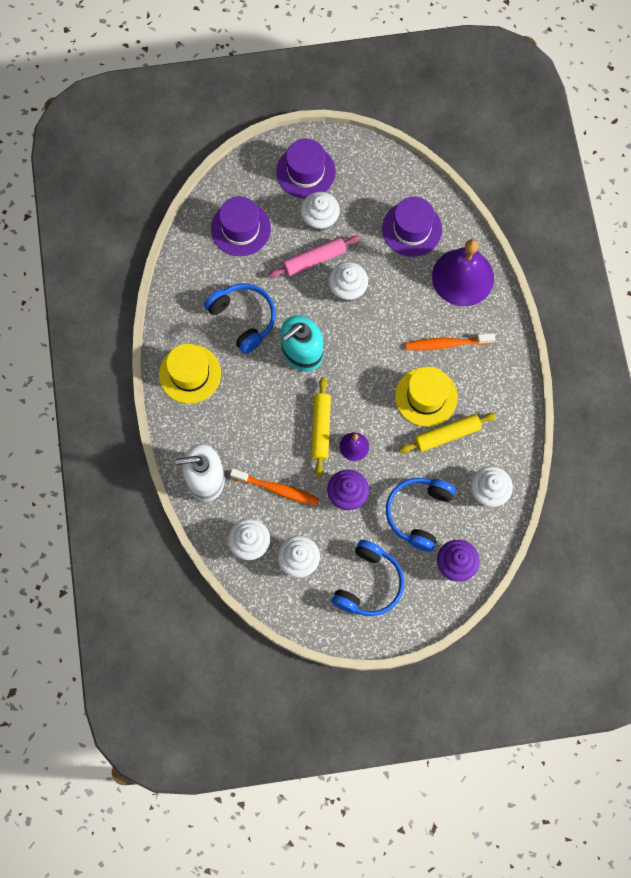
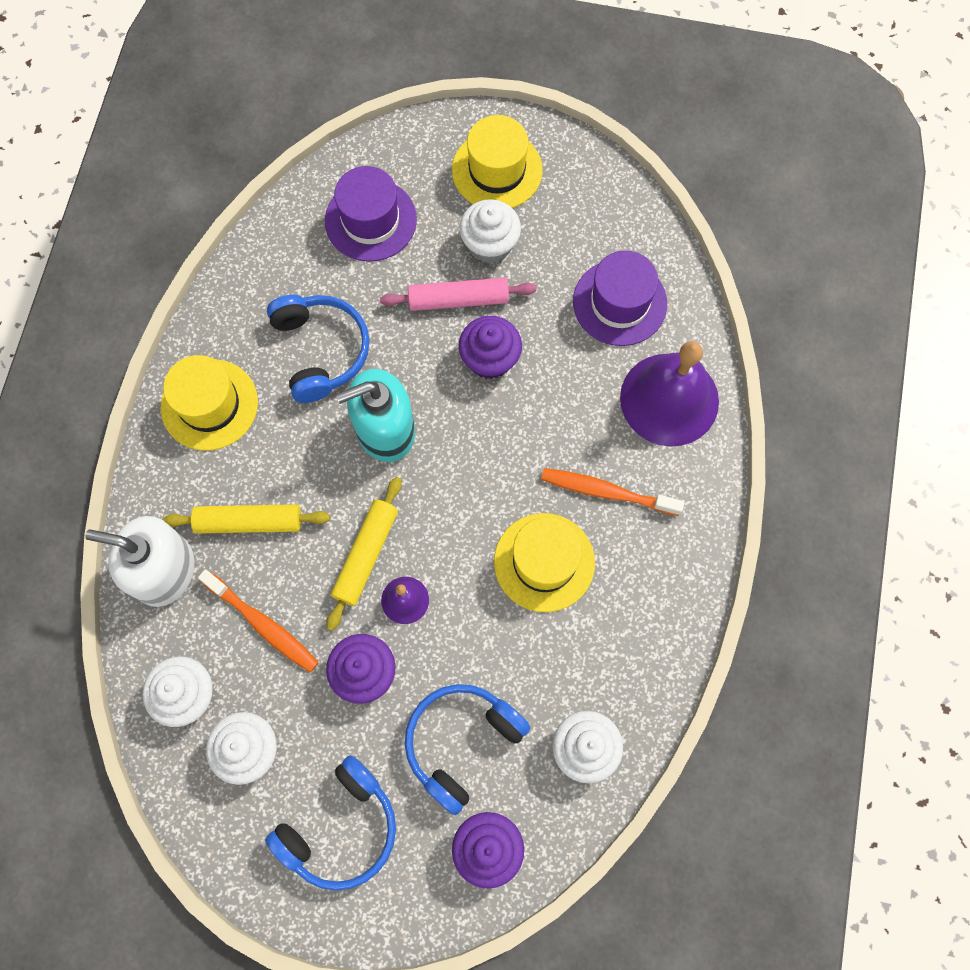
camera: 20 degrees right, 0 degrees up
purple hat [276,138,336,199] -> yellow hat [452,115,543,208]
white cupcake [328,262,368,302] -> purple cupcake [458,316,522,379]
yellow rolling pin [399,413,497,453] -> yellow rolling pin moved to [163,504,330,534]

